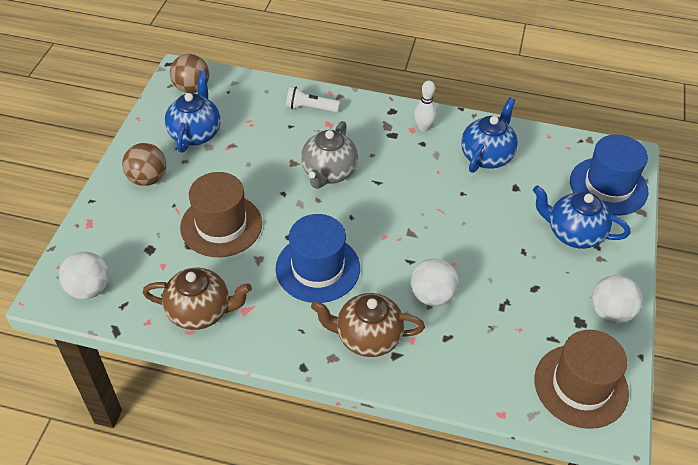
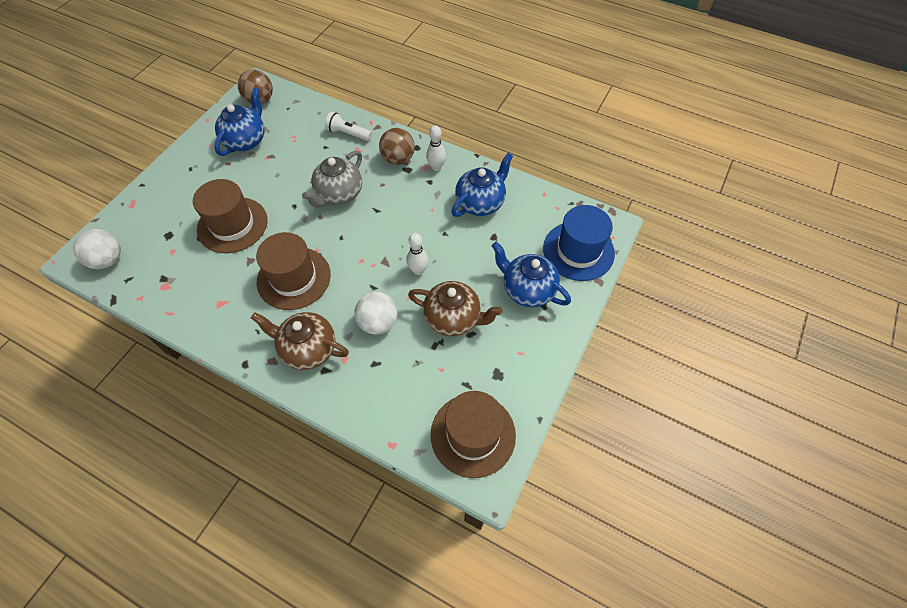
camera: 15 degrees right, 10 degrees up
brown ball [122,143,166,186] -> brown ball moved to [379,128,415,165]
brown teapot [143,268,252,330] -> brown teapot moved to [408,281,503,336]
blue hat [276,214,360,303] -> brown hat [256,232,331,310]
white ball [592,275,642,323] -> none
none -> white bowling pin [406,233,429,275]

